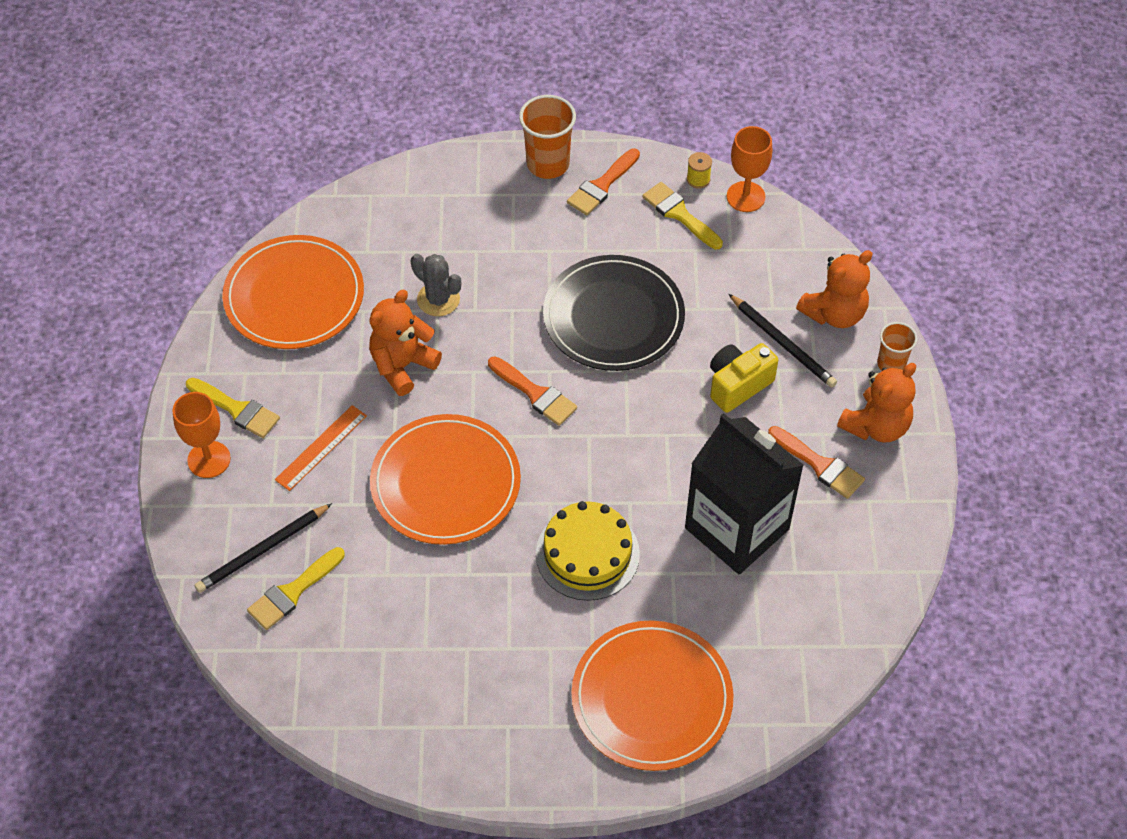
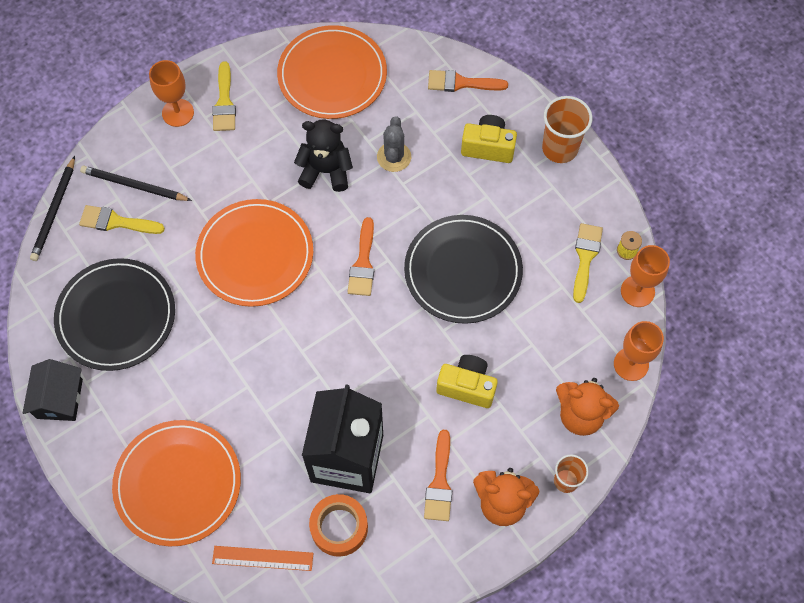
camera: 55 degrees right, 10 degrees up
orange ruler [275,405,367,491] -> orange ruler moved to [212,546,313,571]
orange teddy bear [369,290,442,396] -> black teddy bear [294,120,353,192]
yellow cake [536,501,640,601] -> none
orange brush [567,149,640,215] -> orange brush moved to [428,70,508,92]
black pencil [729,294,837,388] -> black pencil moved to [30,156,75,261]
none -> black house [23,359,83,421]
none -> black plate [54,258,175,371]
none -> orange tape [309,494,368,557]
none -> yellow camera [461,115,517,163]
none -> orange goblet [614,321,664,381]

